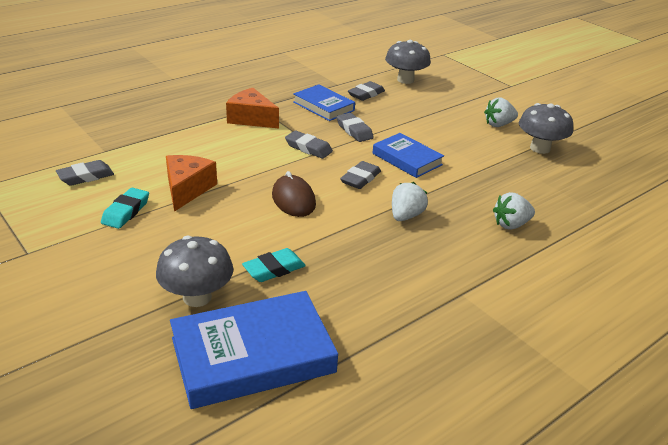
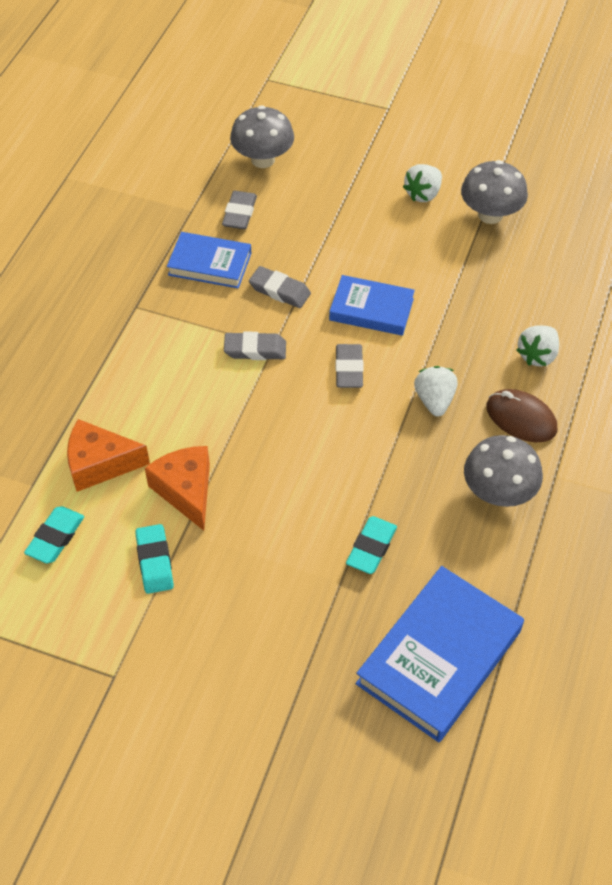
camera: 30 degrees left, 20 degrees up
grey eraser [56,160,114,186] -> turquoise eraser [24,506,84,564]
grey mushroom [156,236,233,307] -> grey mushroom moved to [464,435,543,507]
orange cheese [226,88,279,128] -> orange cheese moved to [67,419,150,492]
brown mouse [272,171,316,217] -> brown mouse moved to [487,389,557,442]

